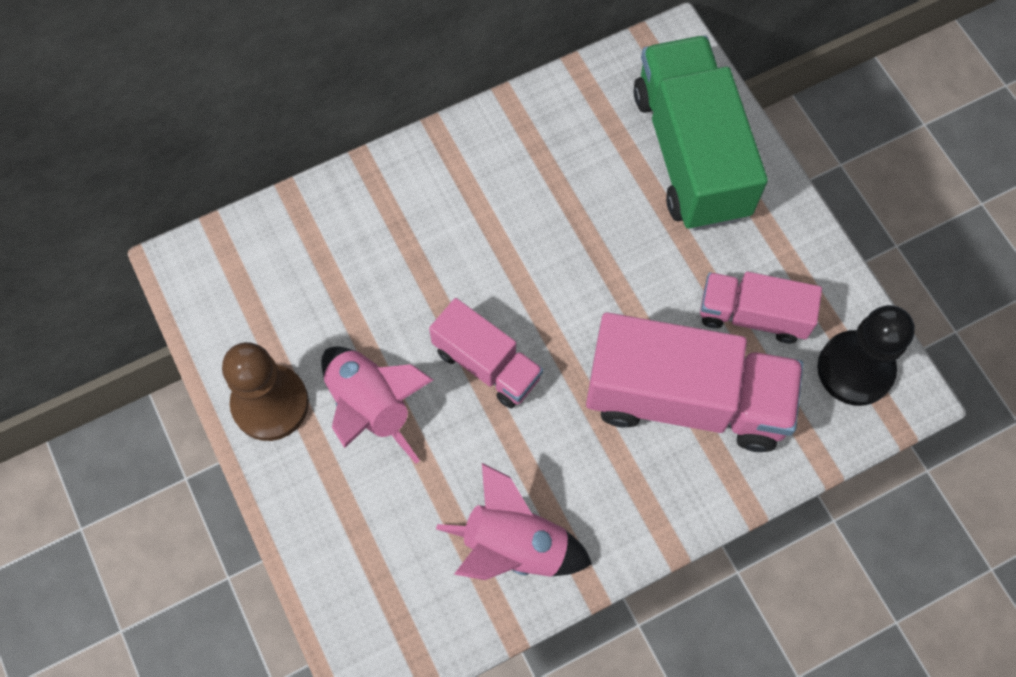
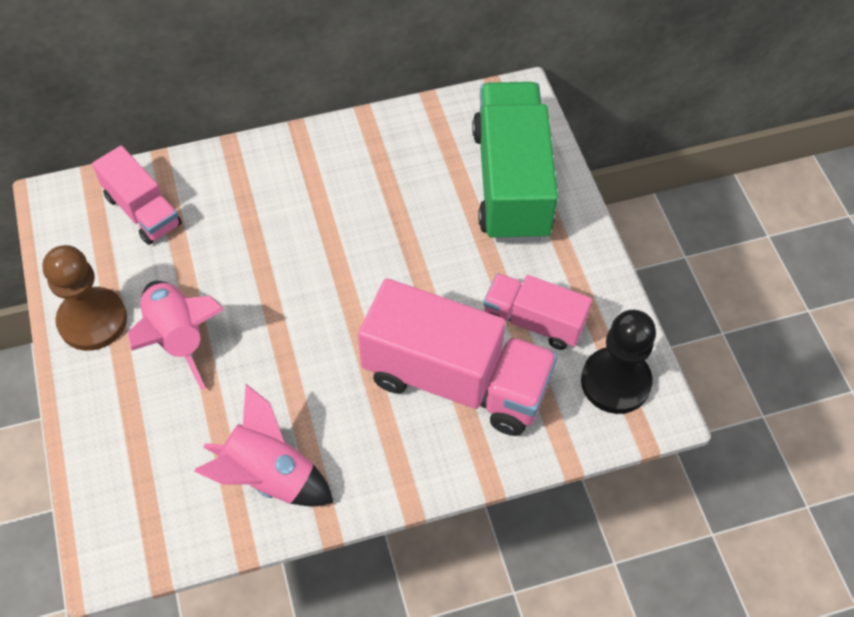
camera: 10 degrees right, 10 degrees down
pink truck [429,298,543,408] -> pink truck moved to [92,146,182,245]

